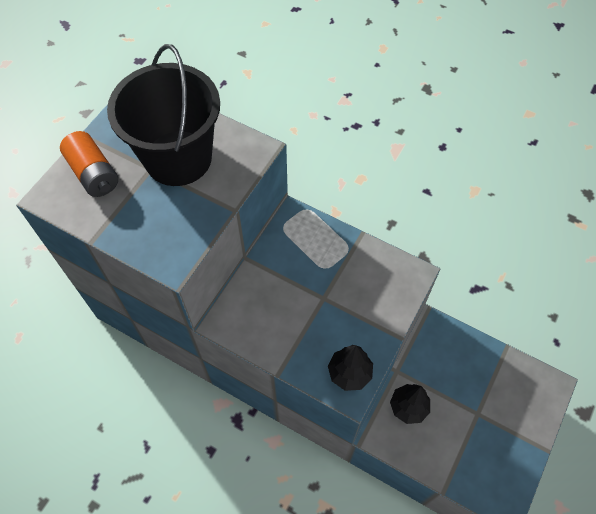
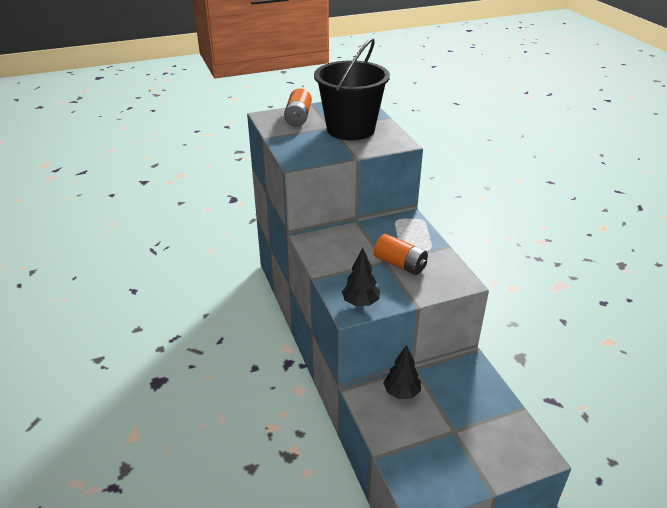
camera: 40 degrees right, 25 degrees down
none -> orange battery [374,234,428,275]

